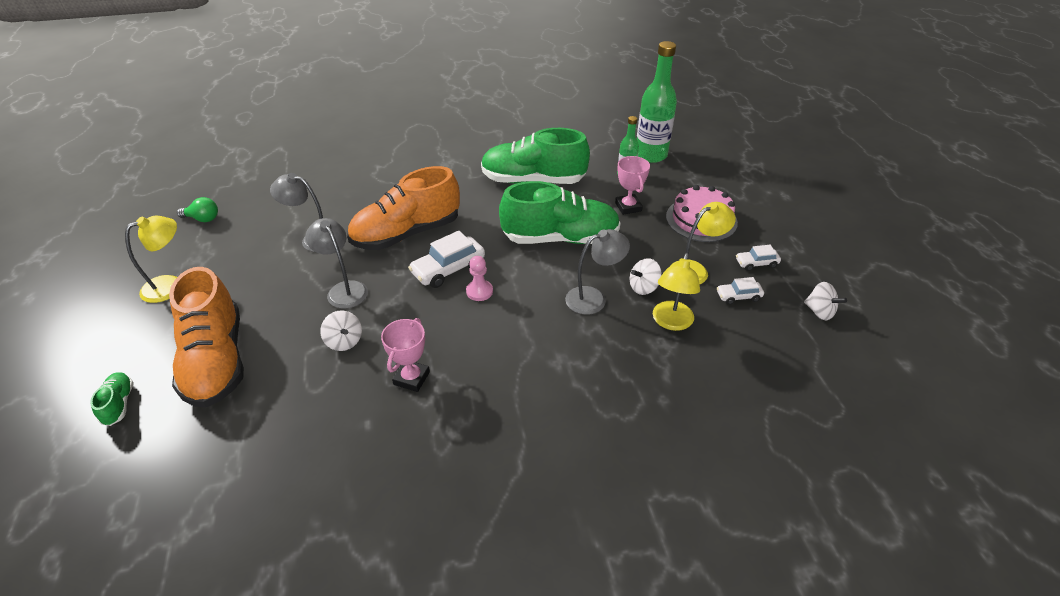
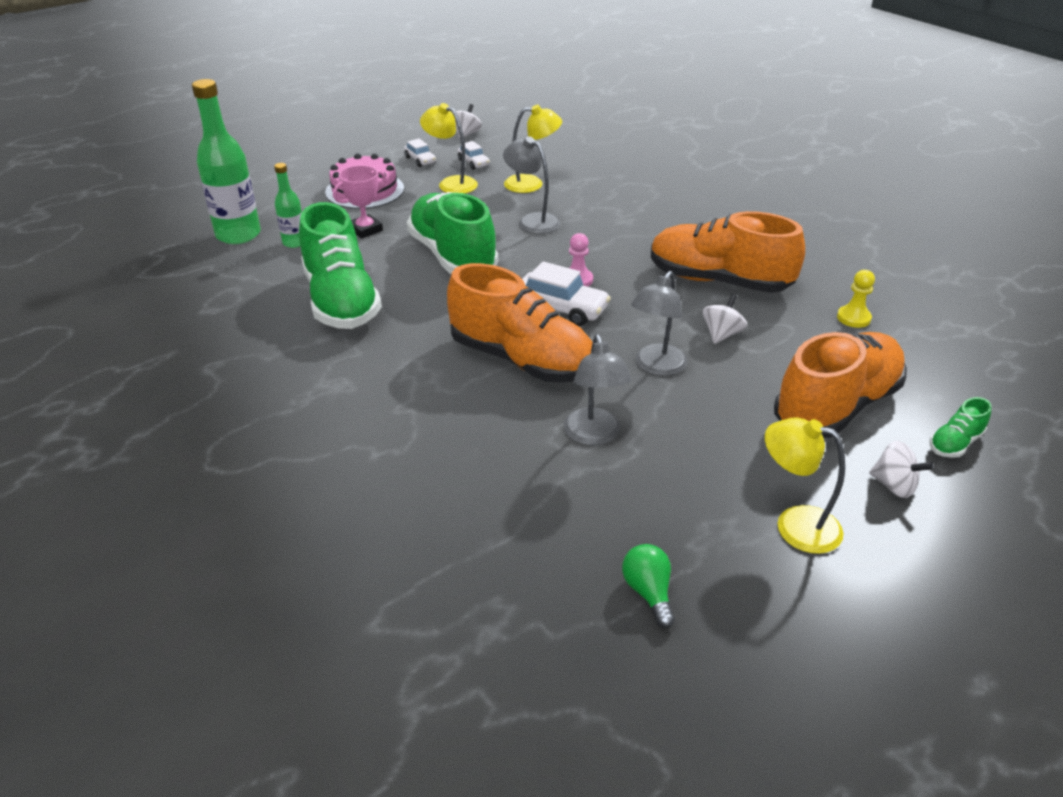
camera: 115 degrees left, 5 degrees down
pink trophy [381,318,430,392] -> orange shoe [651,211,805,293]
white spinning top [630,258,662,295] -> white spinning top moved to [869,441,934,498]
none -> yellow pawn [837,270,875,328]

